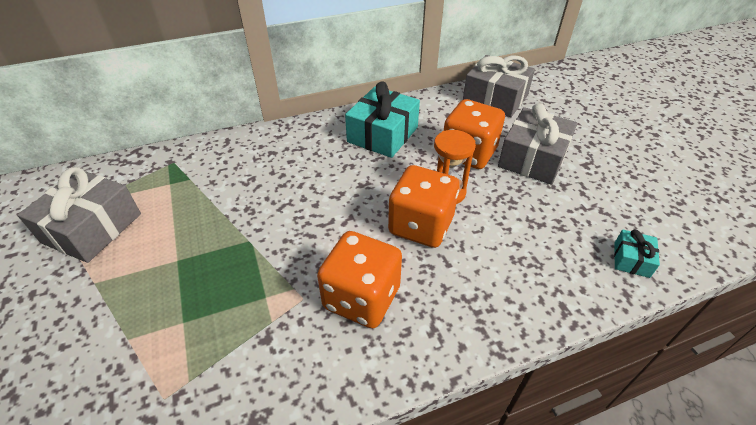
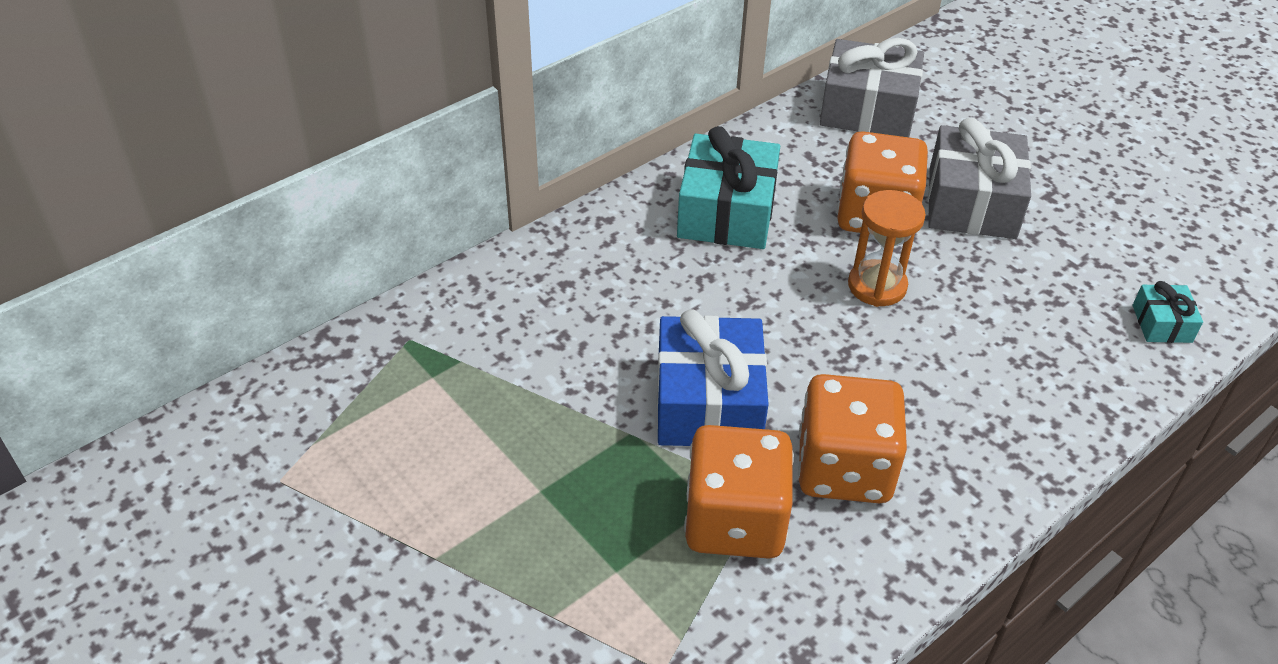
camera: 20 degrees left, 0 degrees up
grey gift [17,167,141,263] -> none
orange dice [388,165,459,248] -> orange dice moved to [684,425,794,559]
none -> blue gift [657,309,769,446]

